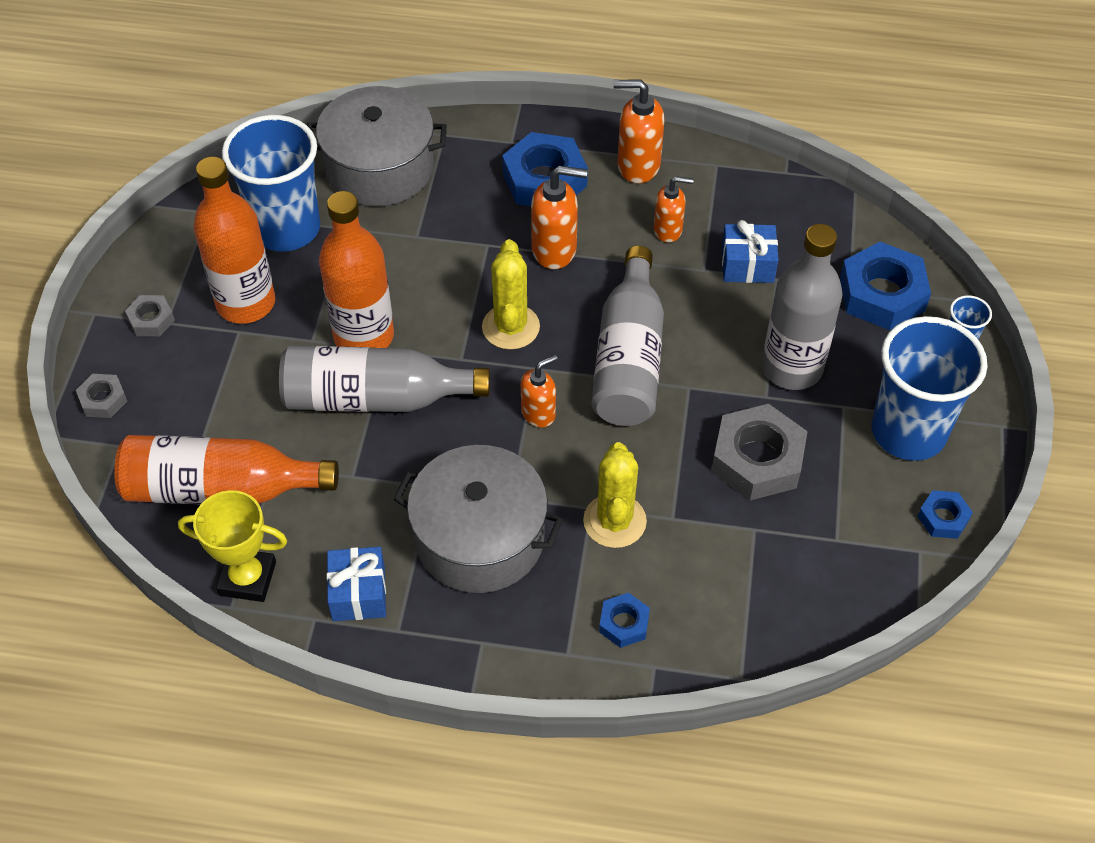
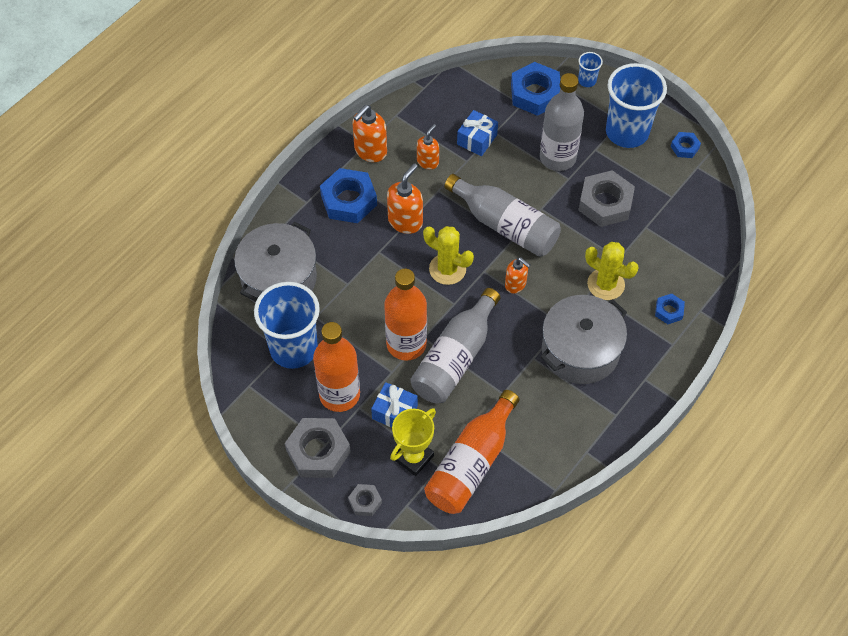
camera: 60 degrees left, 5 degrees up
grey nut [125,295,175,336] -> grey nut [285,418,351,478], size x1.96
yellow trophy [178,490,287,602] -> yellow trophy moved to [390,408,436,476]
blue gift [327,547,386,621] -> blue gift moved to [371,382,418,427]
orange soap dispenser [521,355,558,428] -> orange soap dispenser turned 135 degrees clockwise [505,258,530,293]

